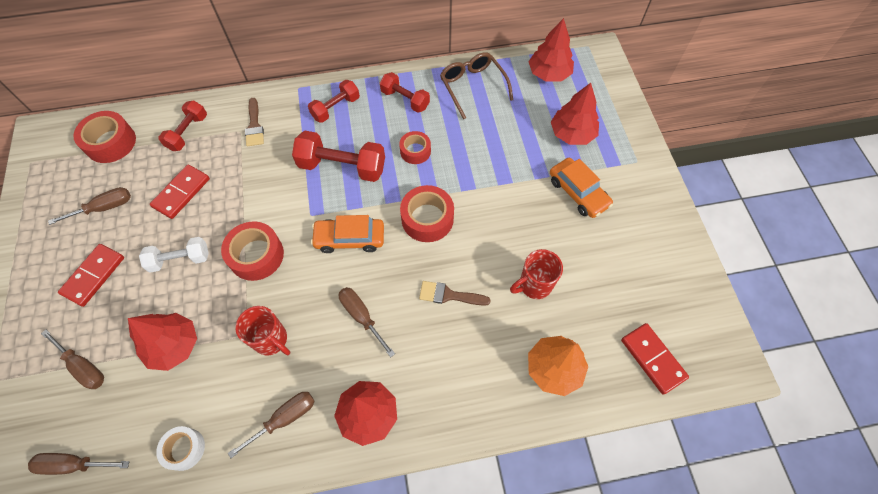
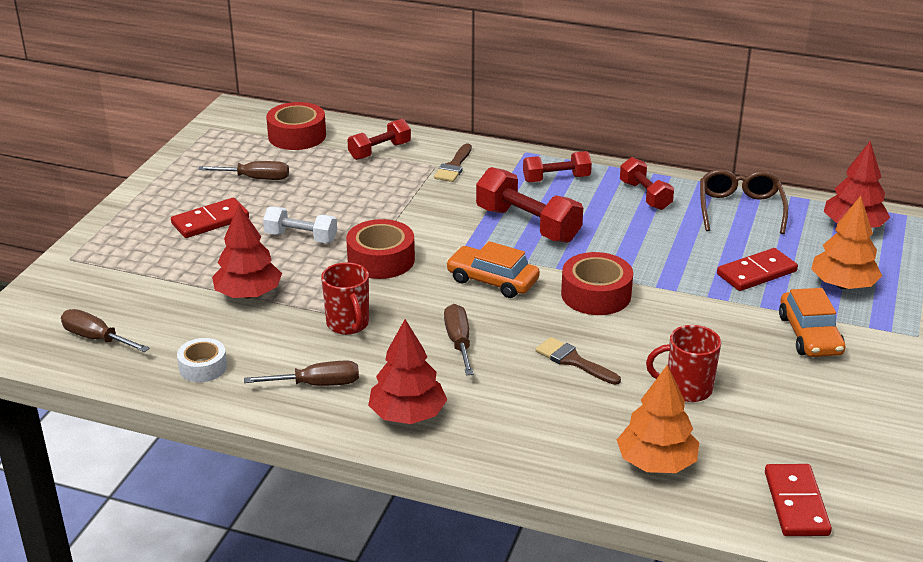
camera: 30 degrees right, 30 degrees down
brown screwdriver [41,329,104,389] -> none
red domino [150,164,210,219] -> red domino moved to [717,248,798,291]
red tape [399,131,431,164] -> none
red tree [551,83,599,145] -> orange tree [811,196,882,289]

